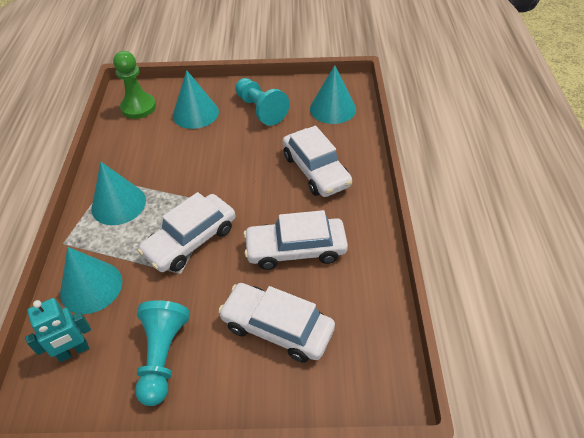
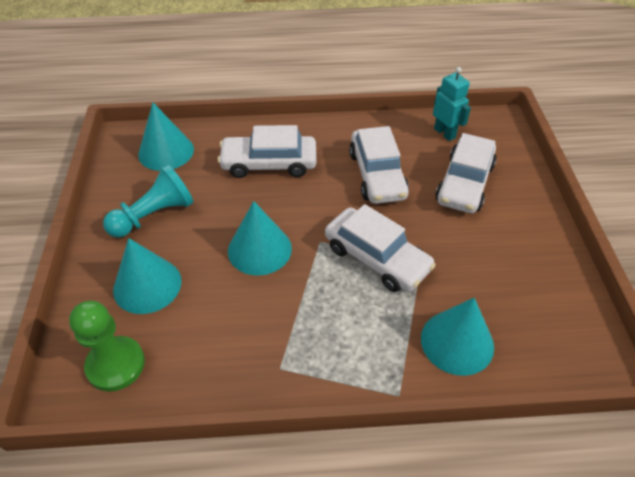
camera: 95 degrees left, 0 degrees up
turquoise robot [25,298,91,362] -> turquoise robot moved to [433,67,471,141]
turquoise cone [91,162,146,225] -> turquoise cone moved to [228,201,292,276]
turquoise pawn [135,300,190,406] -> none
white car [282,126,352,197] -> white car turned 150 degrees counterclockwise [218,125,316,178]

